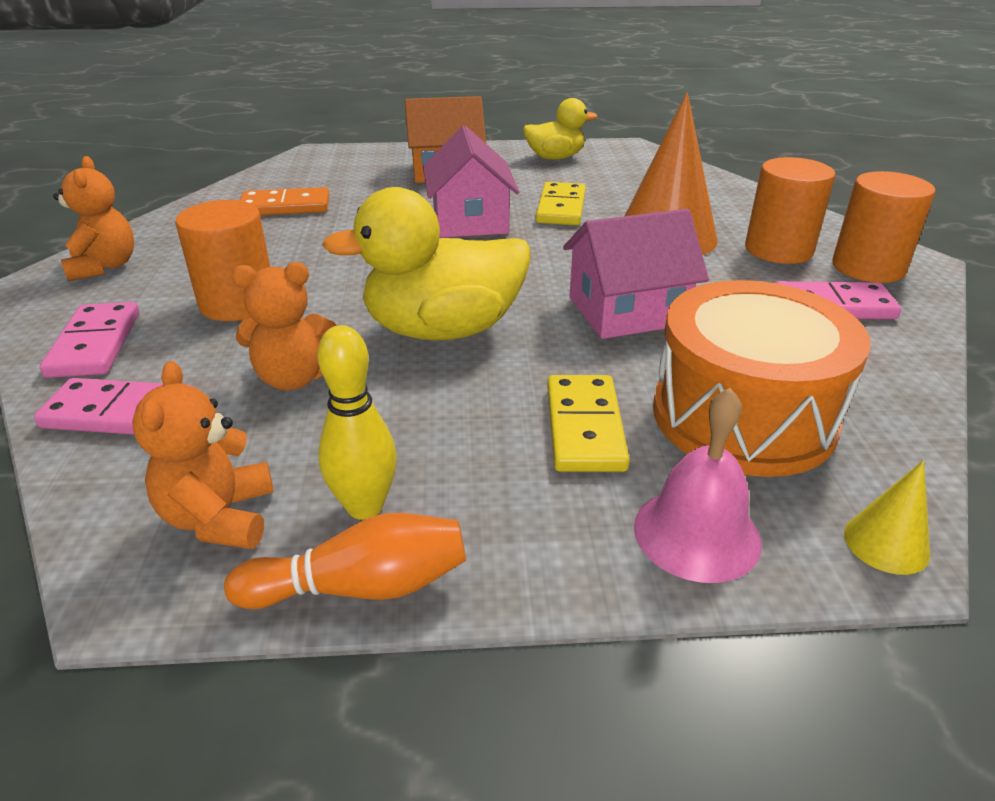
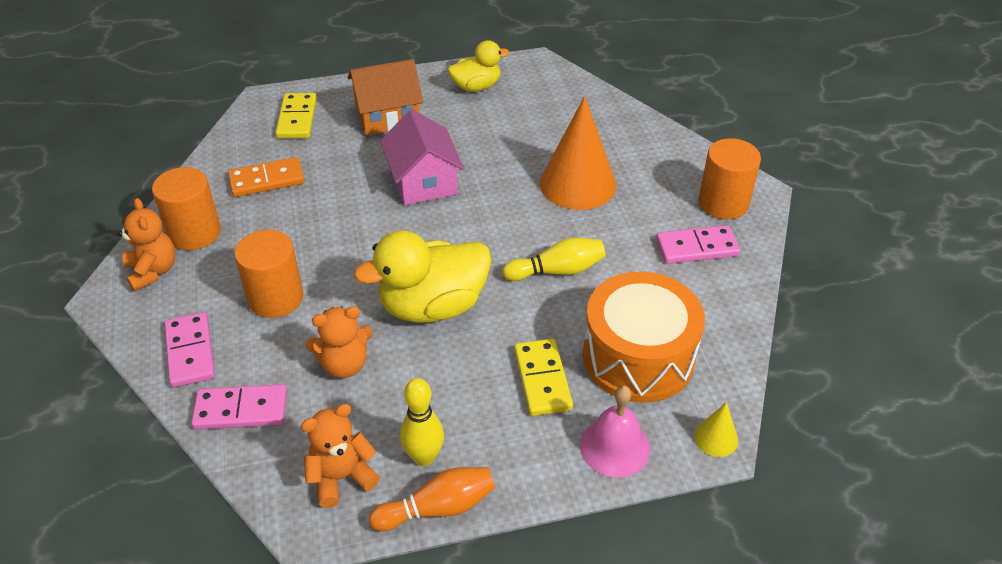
camera: 10 degrees left, 10 degrees up
orange teddy bear [132,361,274,549] -> orange teddy bear turned 75 degrees clockwise [301,404,380,508]
yellow domino [536,182,586,225] -> yellow domino moved to [275,93,317,139]
pink house [563,209,709,339] -> yellow bowling pin [502,237,606,281]
orange cylinder [745,157,836,264] -> orange cylinder moved to [152,167,221,250]

